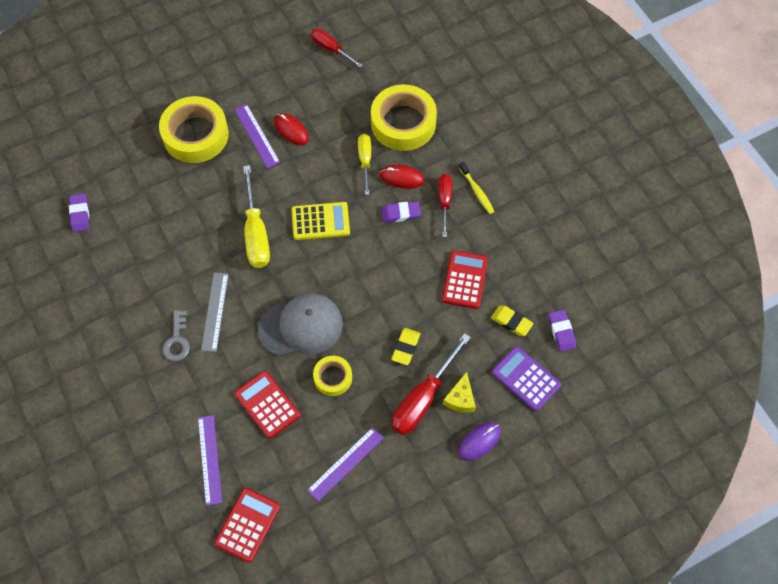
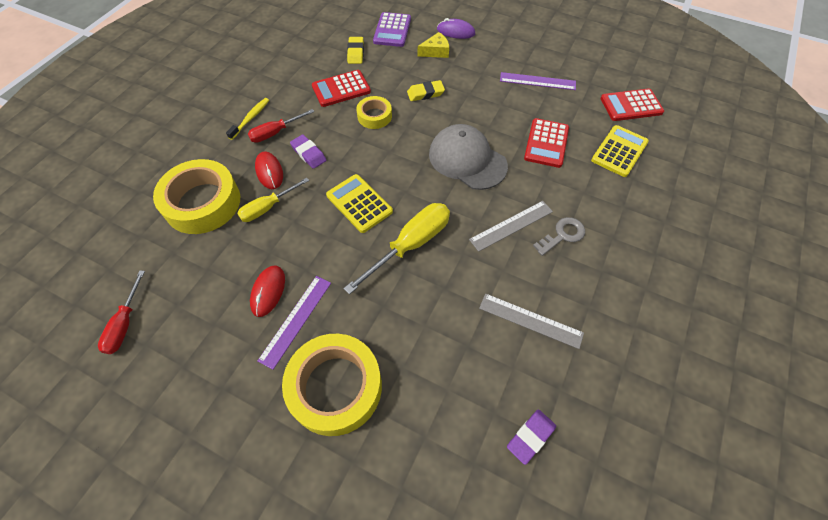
camera: 125 degrees left, 5 degrees down
purple ruler [198,415,222,506] -> yellow calculator [591,125,649,177]
yellow tape [313,356,352,396] -> yellow tape moved to [356,96,392,129]
red screwdriver [392,333,471,435] -> none
purple eraser [548,310,576,352] -> none
none -> grey ruler [479,293,584,349]

